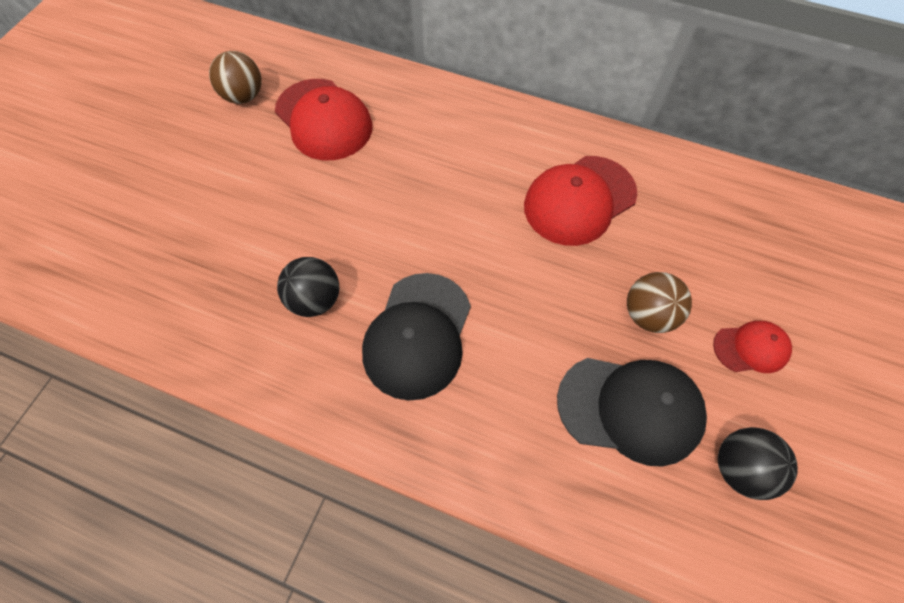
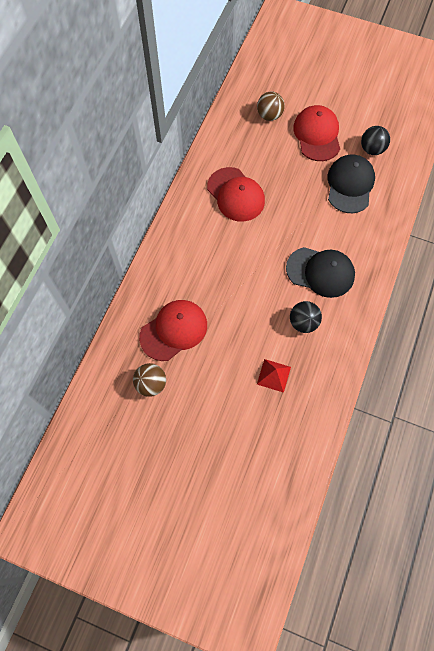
camera: 90 degrees left, 5 degrees up
brown ball [627,272,692,333] -> brown ball moved to [257,92,285,121]
red cap [713,321,792,373] -> red cap [293,105,340,161], size x1.84
none -> red pyramid [257,359,291,393]

